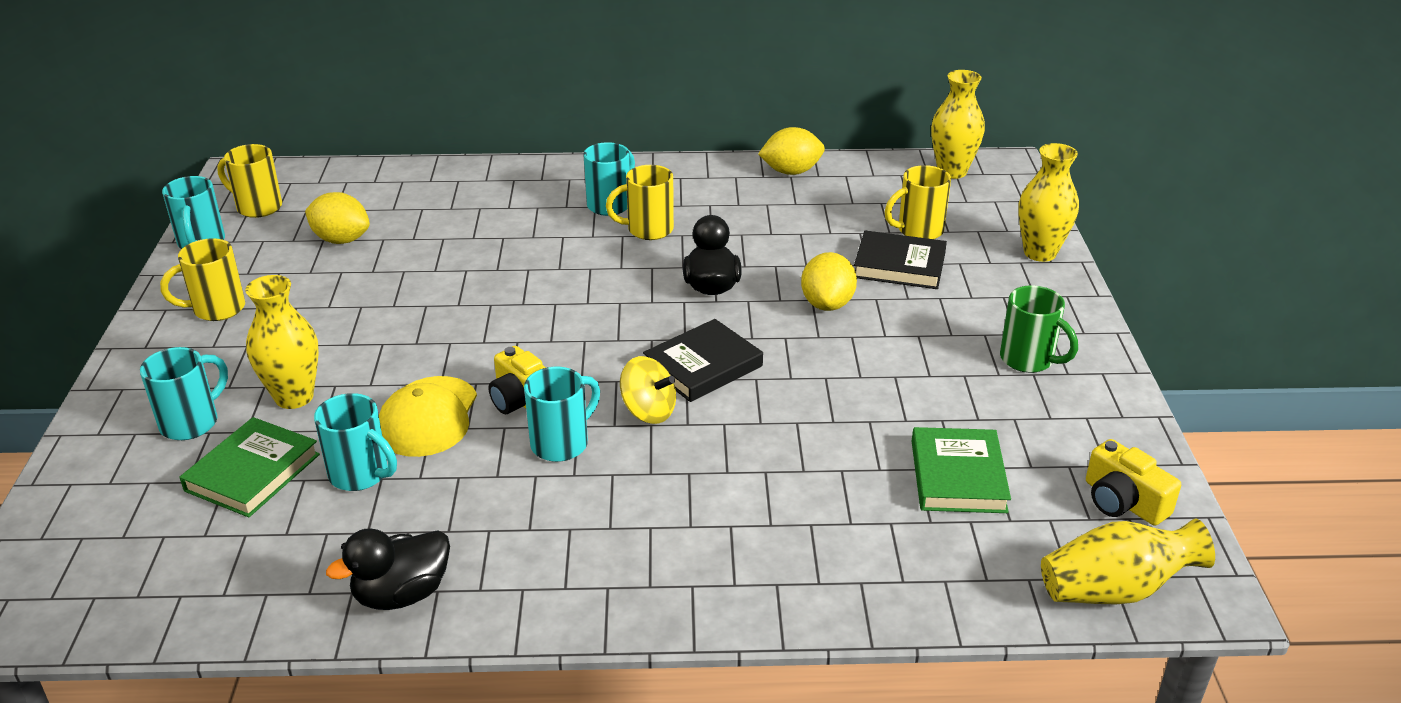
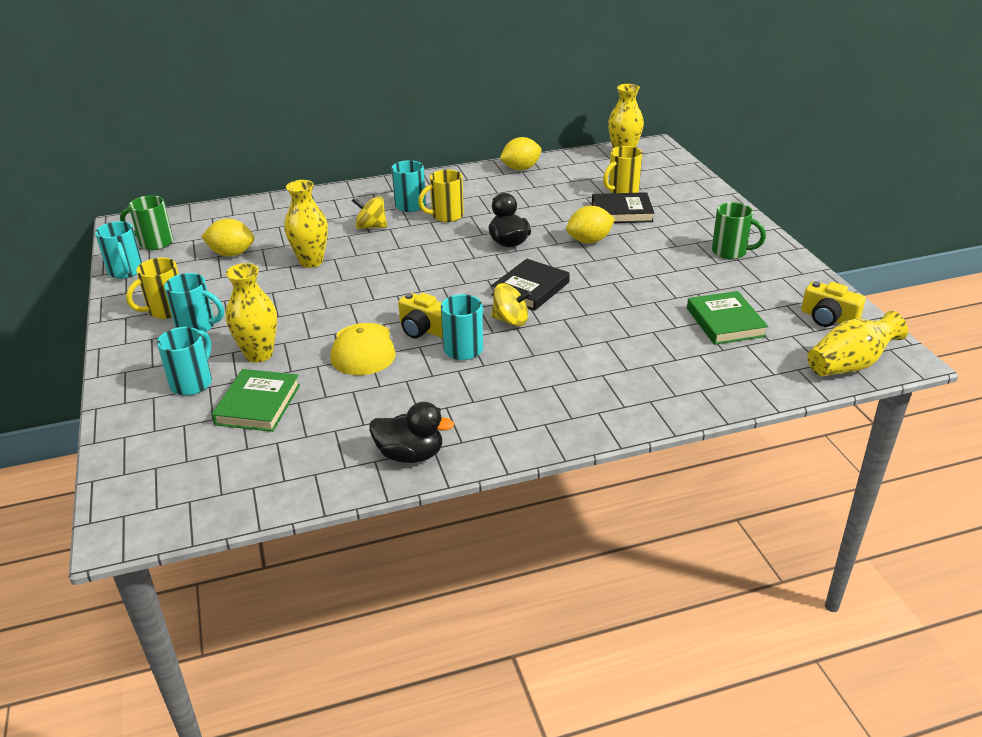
camera: 15 degrees left, 0 degrees up
yellow mug [217,144,282,218] -> green mug [120,195,173,250]
turquoise mug [314,393,397,491] -> turquoise mug moved to [164,273,224,332]
black duck [326,528,450,610] -> black duck turned 120 degrees counterclockwise [369,402,454,463]
yellow lemon [801,252,857,311] -> yellow lemon turned 75 degrees clockwise [566,206,615,243]
yellow vase [1018,143,1079,262] -> yellow vase moved to [284,180,328,268]
none -> yellow spinning top [351,196,387,229]

